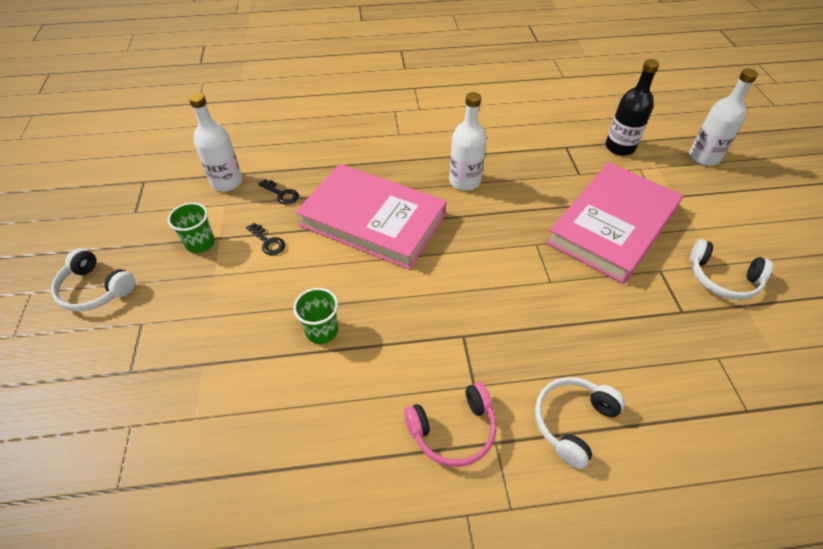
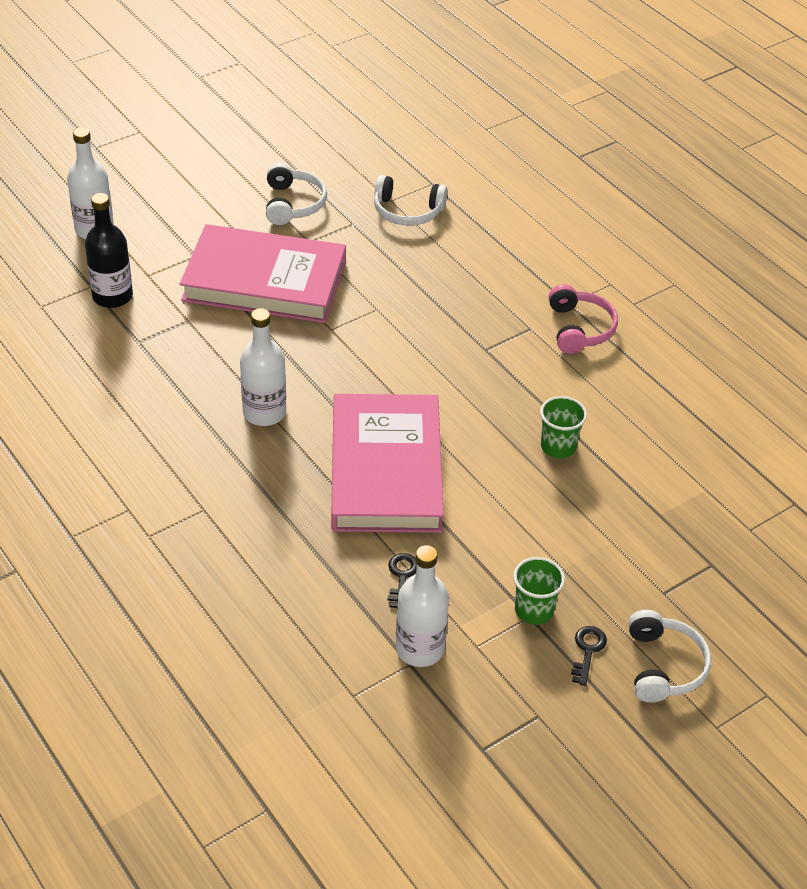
camera: 120 degrees left, 5 degrees down
black key [246,223,285,255] -> black key moved to [571,626,607,686]
pink headphones [404,382,497,467] -> pink headphones turned 45 degrees clockwise [549,284,618,354]
white headphones [535,377,625,469] -> white headphones moved to [374,175,448,226]

